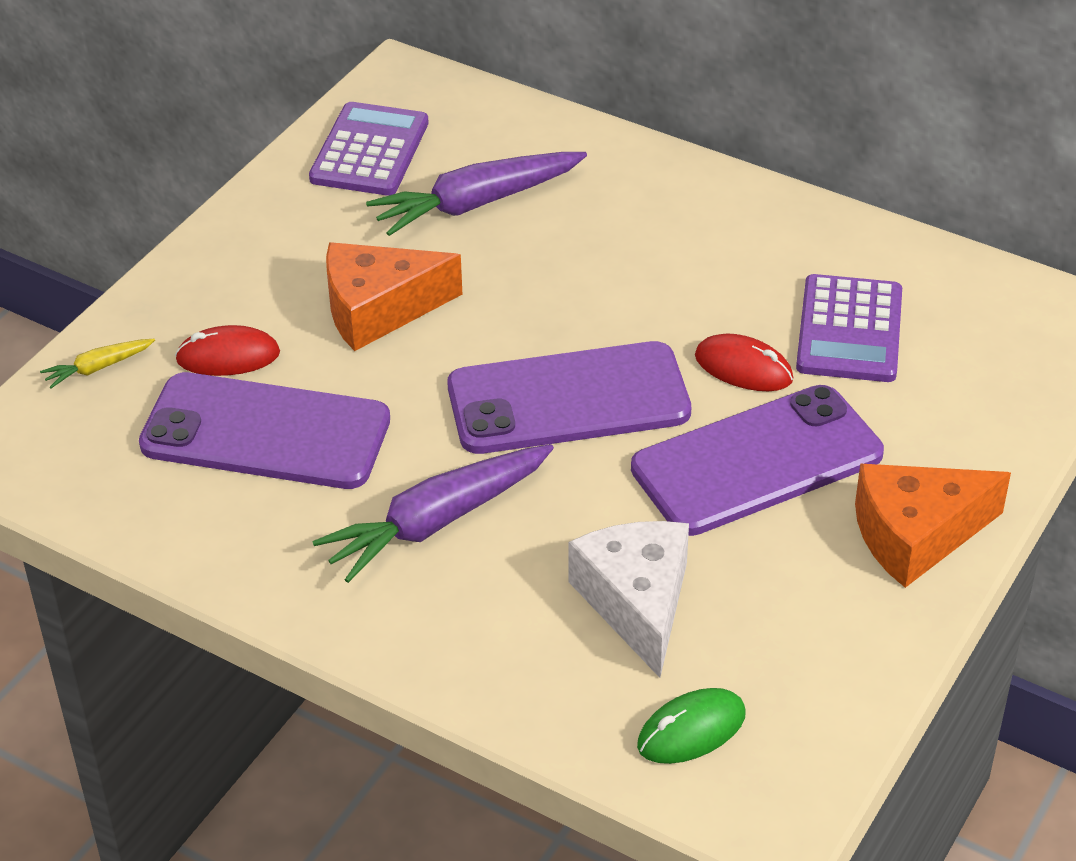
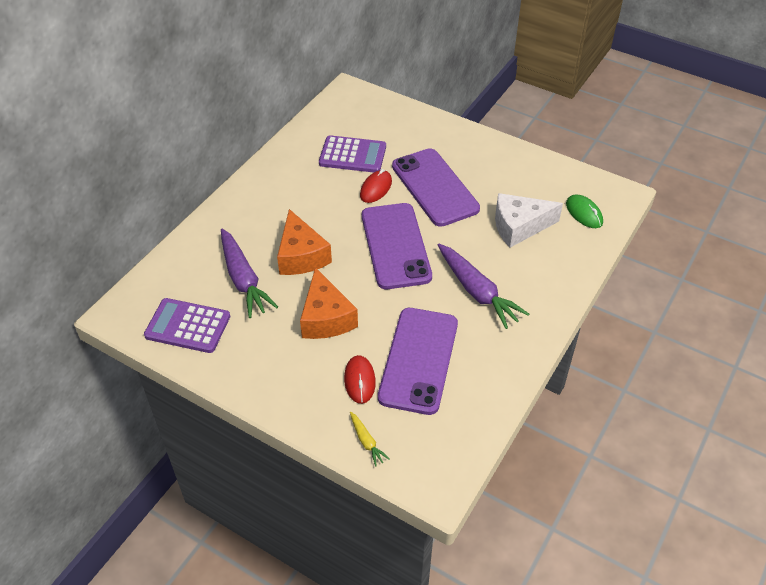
camera: 90 degrees left, 5 degrees up
orange cheese [855,463,1011,588] -> orange cheese moved to [277,209,332,275]

